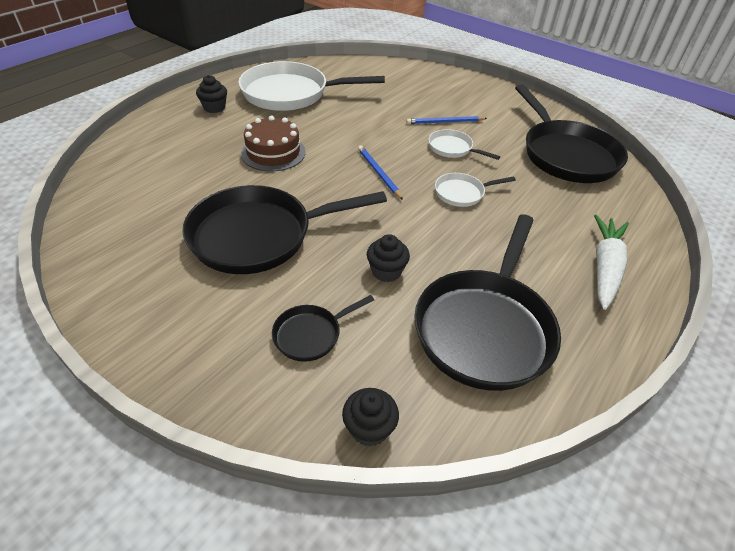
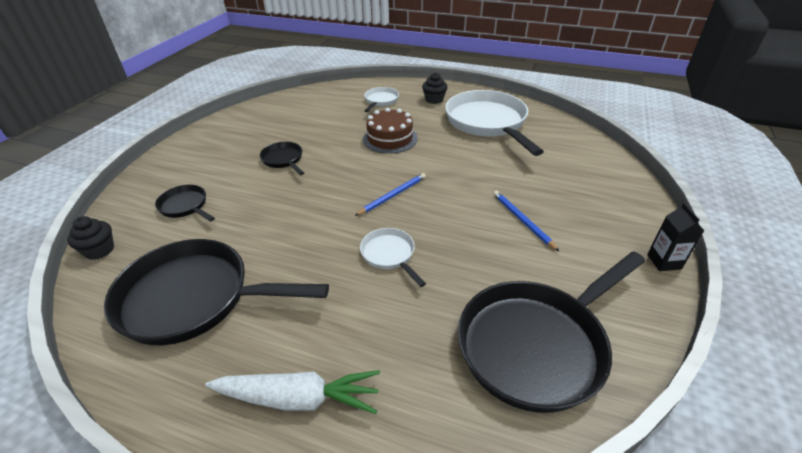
camera: 75 degrees right, 5 degrees down
black pan [182,185,387,274] -> black pan [260,142,304,175], size x0.46
black cupcake [367,234,410,282] -> none
white pan [428,129,500,160] -> white pan moved to [364,87,399,112]
none -> black carton [647,203,704,271]

